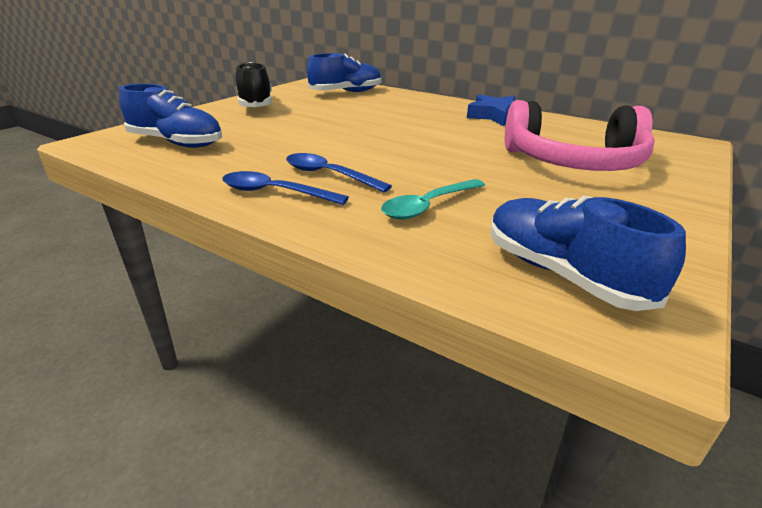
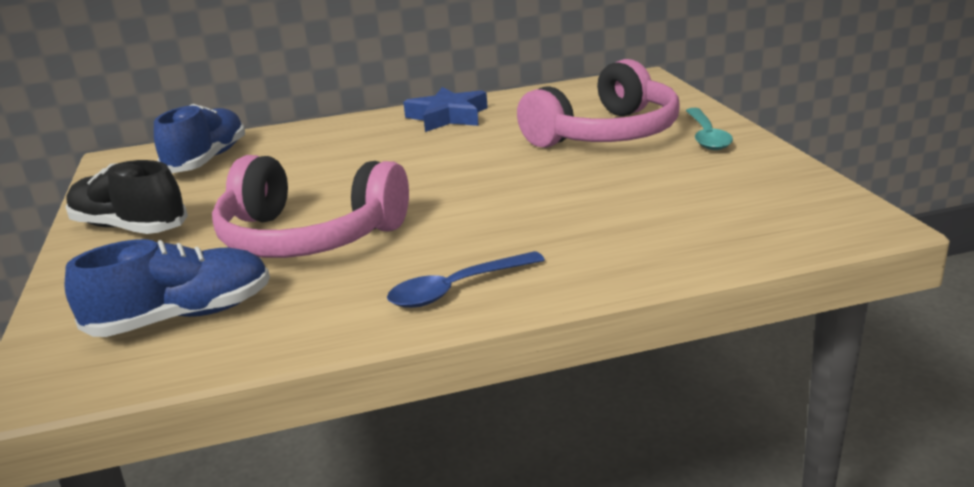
camera: 45 degrees left, 5 degrees down
blue spoon [286,153,392,192] -> none
turquoise spoon [381,179,485,220] -> turquoise spoon moved to [686,108,733,150]
blue shoe [490,196,686,311] -> none
none -> pink headphones [212,155,409,258]

